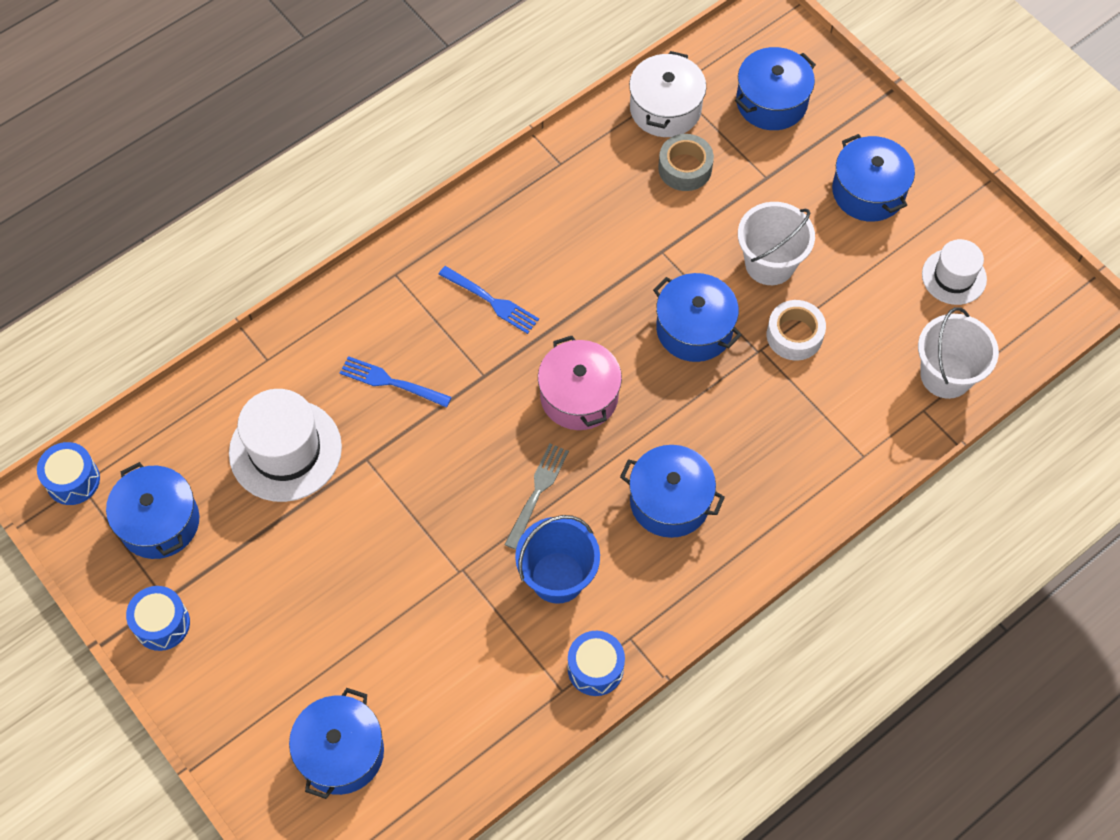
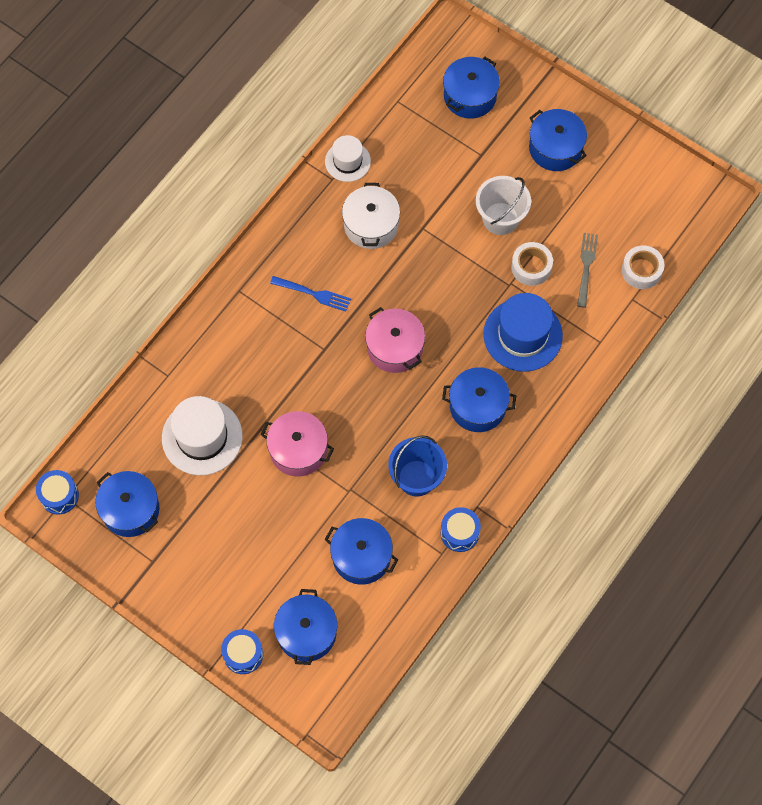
camera: 15 degrees left, 5 degrees up
blue drum [126,586,190,651] -> blue drum moved to [221,629,263,674]
blue fork [340,356,452,408] -> none
grey fork [504,443,569,550] -> grey fork moved to [577,233,598,308]
white pot [629,51,706,137] -> white pot moved to [342,183,400,249]
blue pot [653,273,742,362] -> blue pot moved to [325,518,398,585]
grey tape [658,134,714,191] -> none
white bucket [918,307,999,399] -> white tape [622,246,664,289]
white hat [922,239,987,305] -> white hat moved to [325,135,371,182]
none -> pink pot [261,411,334,477]
none -> blue hat [483,293,563,372]

